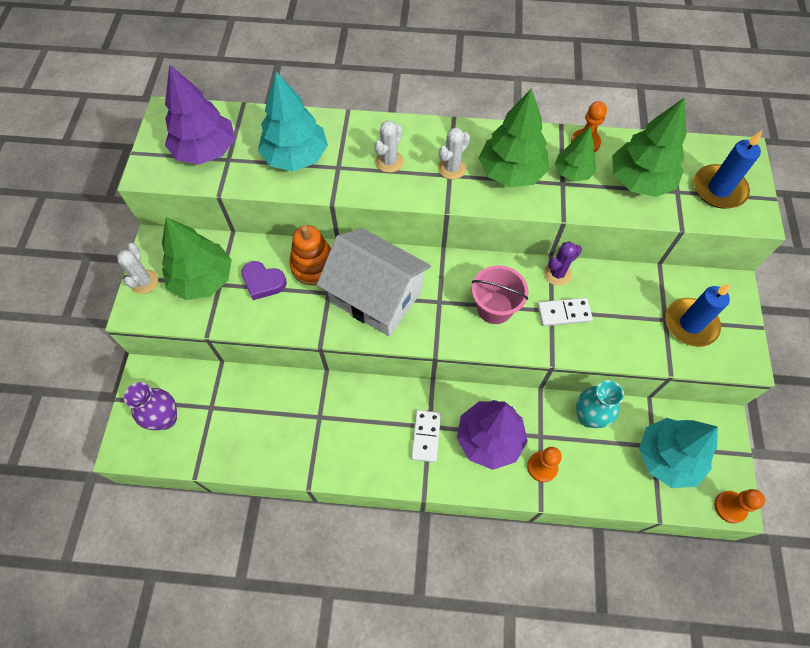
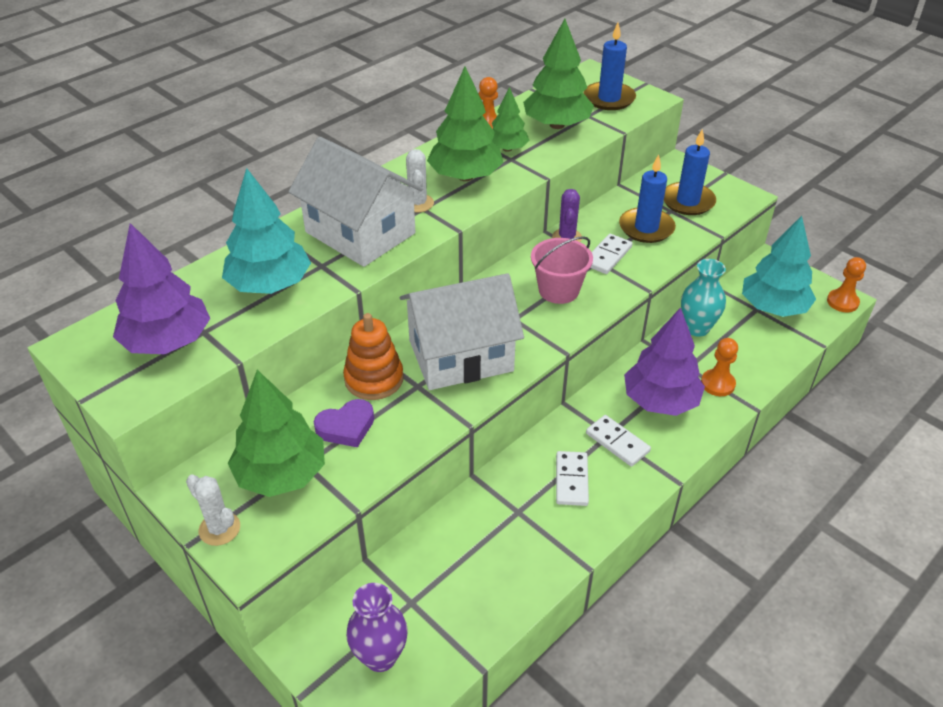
camera: 50 degrees left, 20 degrees down
white cactus [374,121,404,173] -> white house [288,137,423,267]
none -> white domino [556,451,589,506]
none -> blue candle [619,154,676,243]

